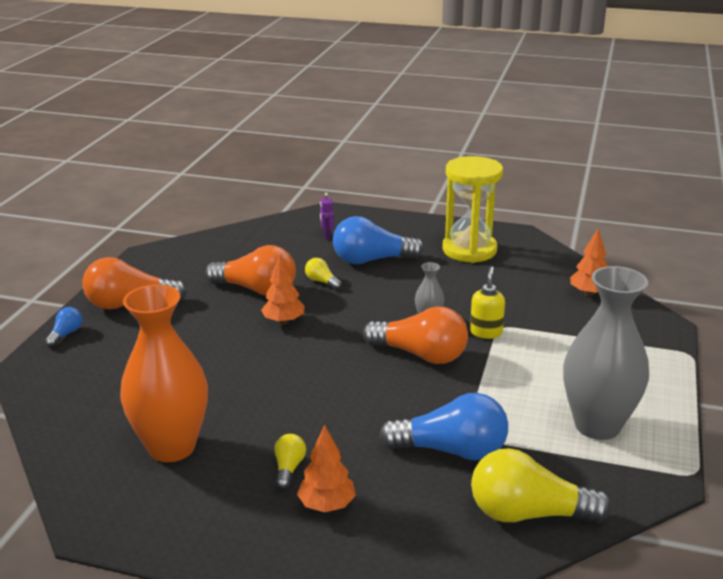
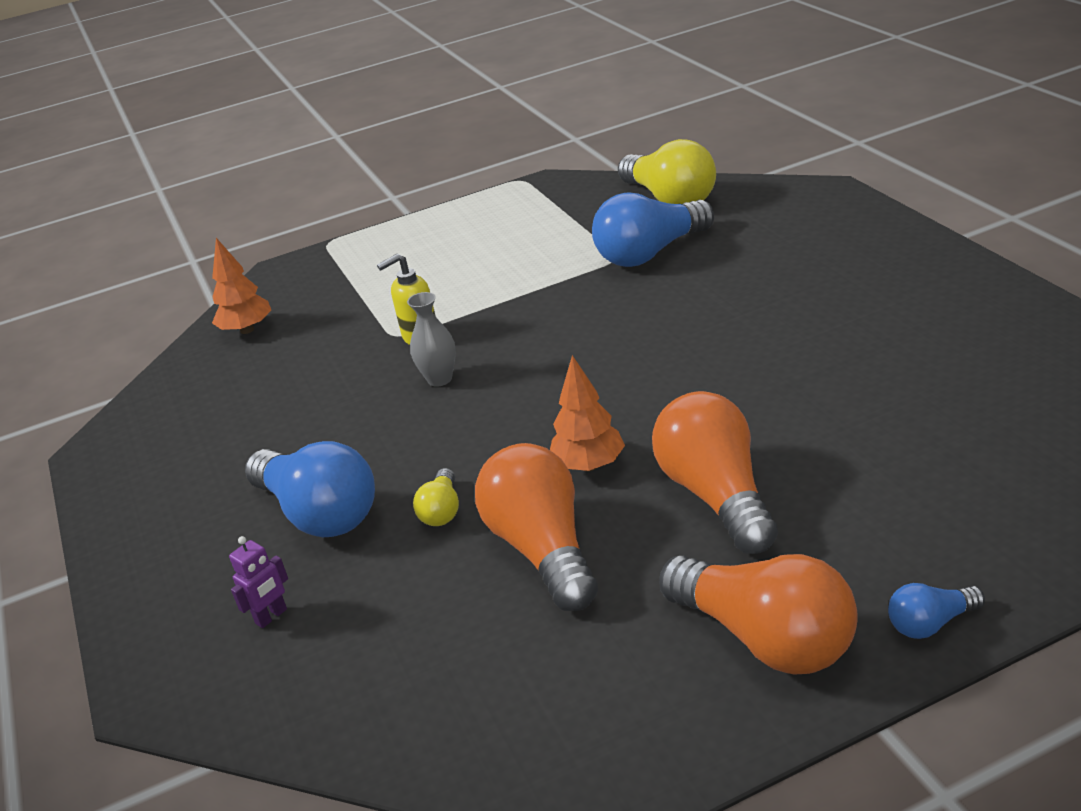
camera: 125 degrees left, 5 degrees up
orange vase [120,285,208,462] -> none
yellow light bulb [274,434,306,489] -> none
orange tree [297,425,356,512] -> none
orange light bulb [363,306,468,364] -> orange light bulb moved to [652,391,778,554]
blue light bulb [379,393,508,460] -> blue light bulb turned 90 degrees counterclockwise [592,192,714,267]
yellow hourglass [442,156,503,263] -> none
grey vase [563,266,649,440] -> none

